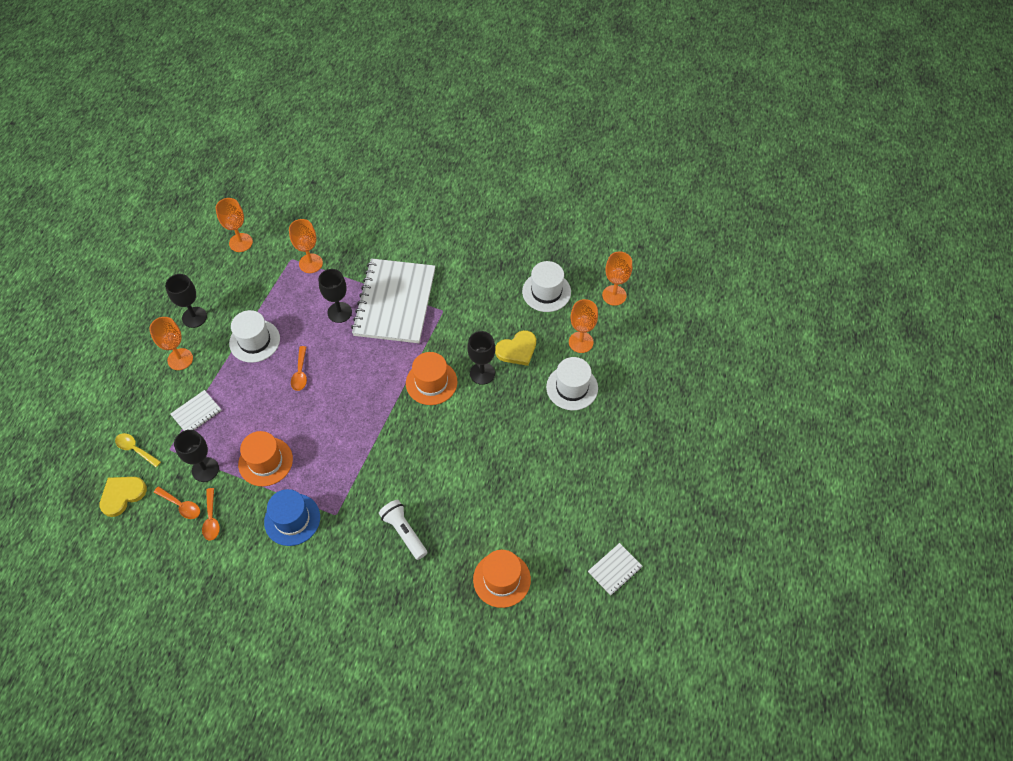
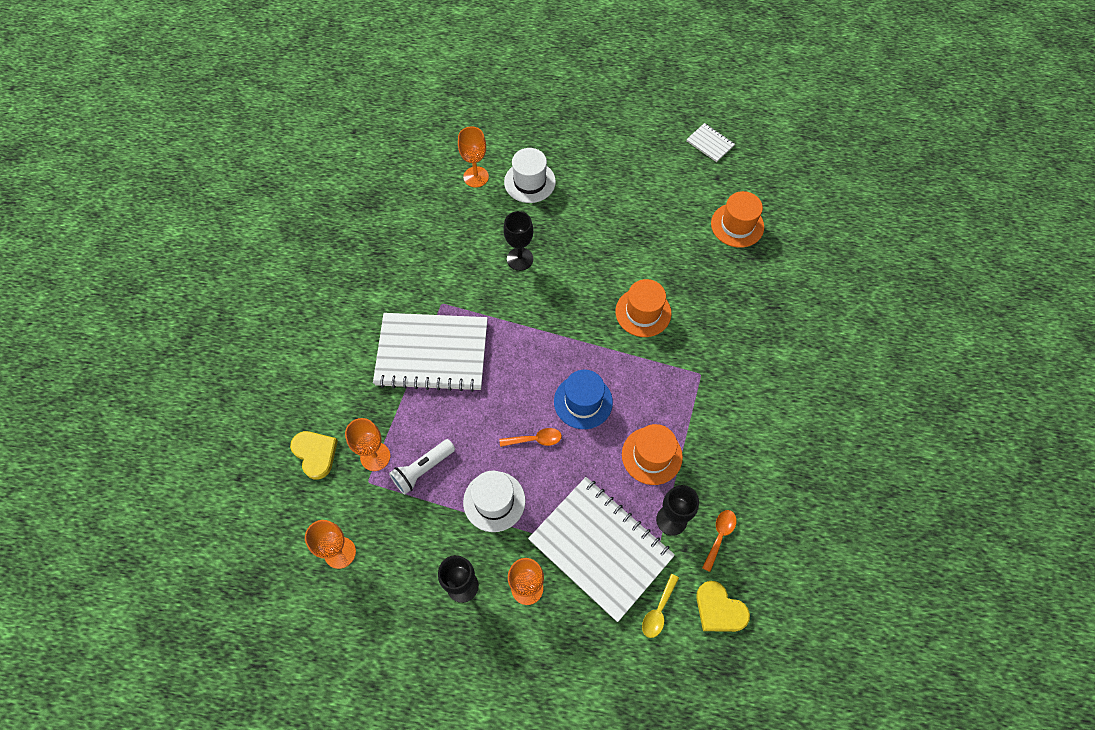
camera: 95 degrees left, 5 degrees up
white notebook [170,390,222,431] -> white notebook [528,477,675,622], size x2.37
orange spoon [202,488,220,540] -> none
blue hat [264,489,320,546] -> blue hat moved to [554,370,613,429]
black goblet [319,269,352,323] -> none
white flashlight [379,500,427,560] -> white flashlight moved to [389,439,455,495]
orange hat [406,352,457,405] -> orange hat moved to [615,279,672,337]
yellow heart [495,330,536,366] -> yellow heart moved to [290,431,338,480]
white hat [522,261,571,312] -> none
orange goblet [602,251,632,306] -> none

